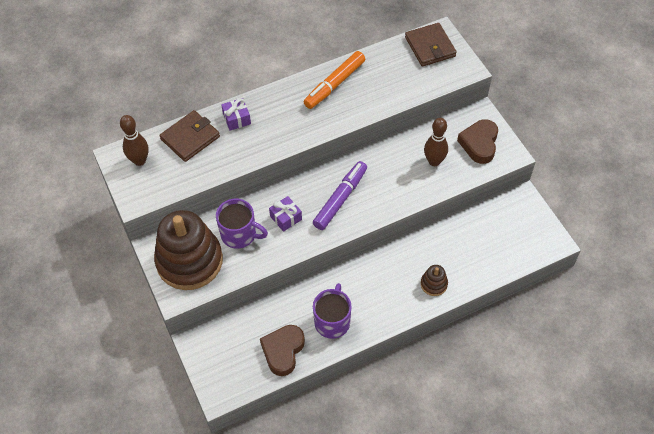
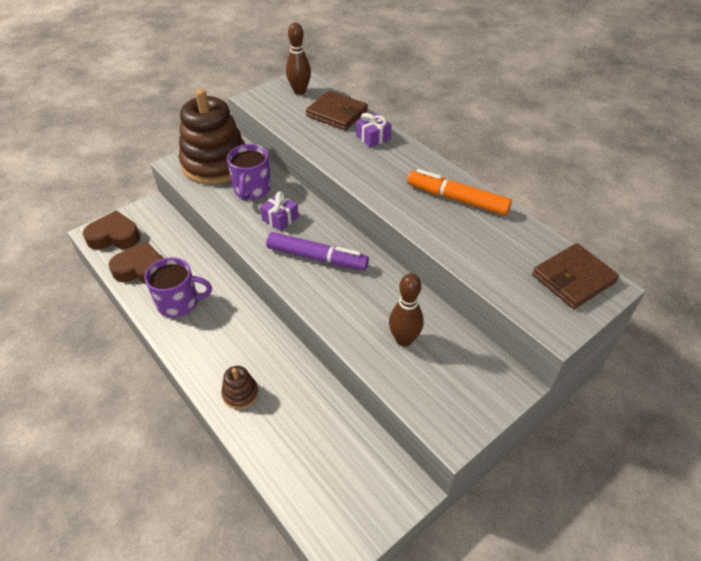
camera: 75 degrees right, 10 degrees down
brown heart [457,119,498,164] -> brown heart moved to [83,211,140,250]

